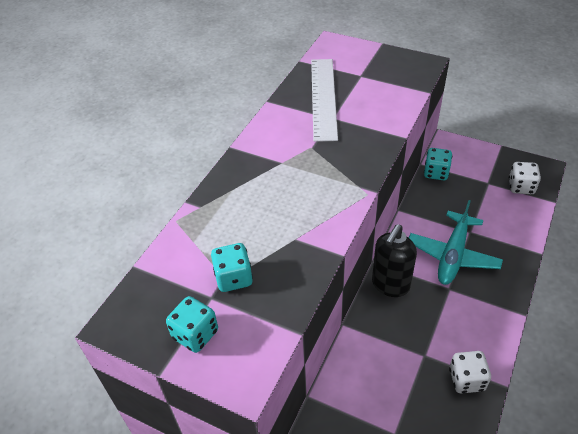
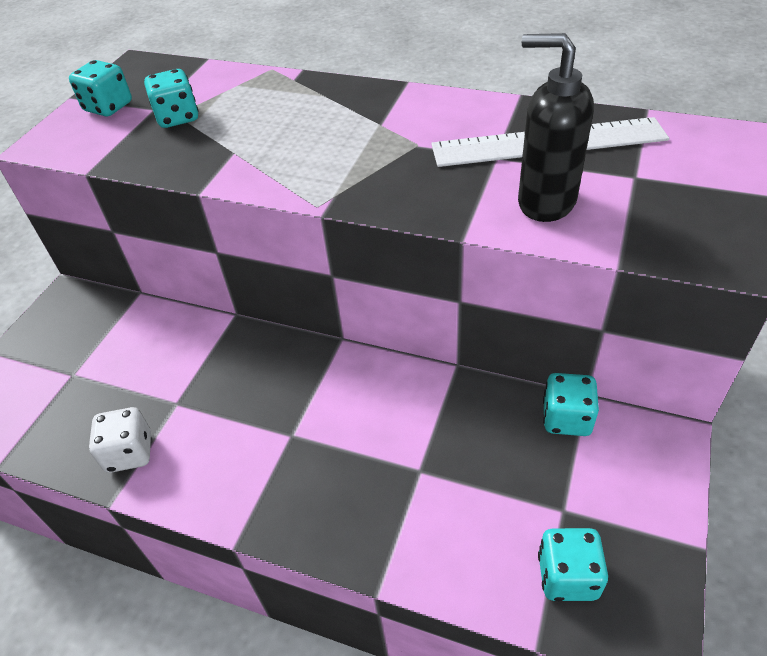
camera: 85 degrees right, 0 degrees up
black soap dispenser [372,224,417,297] -> black soap dispenser moved to [518,33,594,222]
turquoise plane [409,200,503,285] -> none
white dice [509,162,541,194] -> turquoise dice [538,528,608,601]

